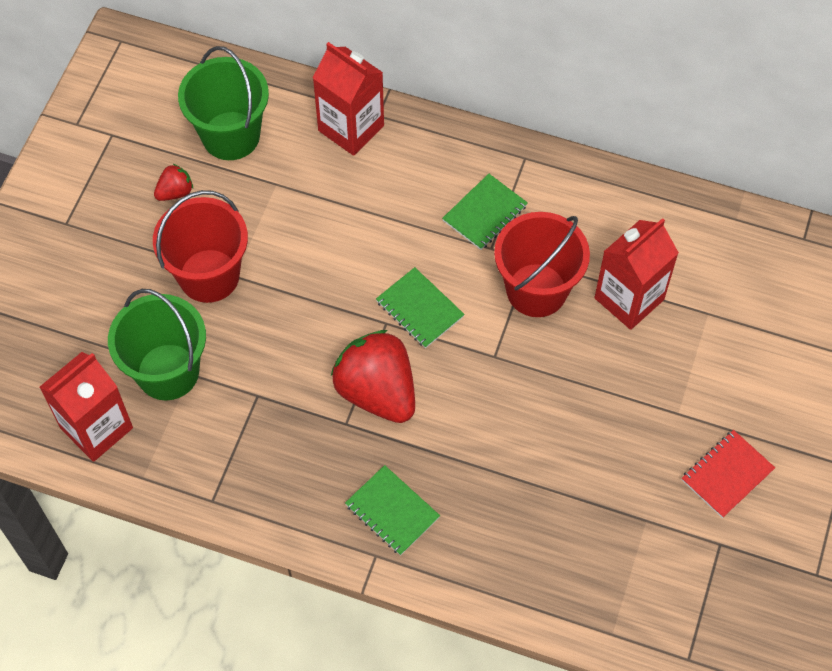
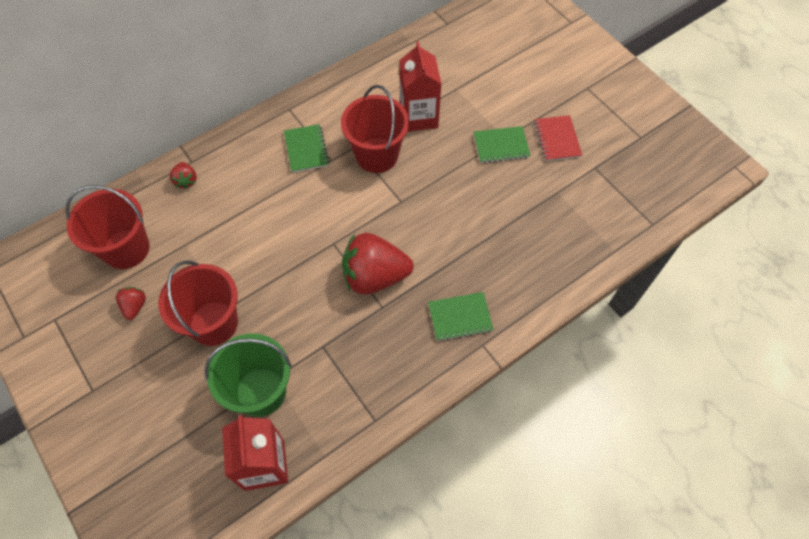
camera: 55 degrees left, 0 degrees up
green bucket [178,46,269,160] -> red bucket [65,185,150,269]
red carton [313,42,384,156] -> red strawberry [170,162,197,189]
green notebook [376,267,465,348] -> green notebook moved to [474,126,530,163]

